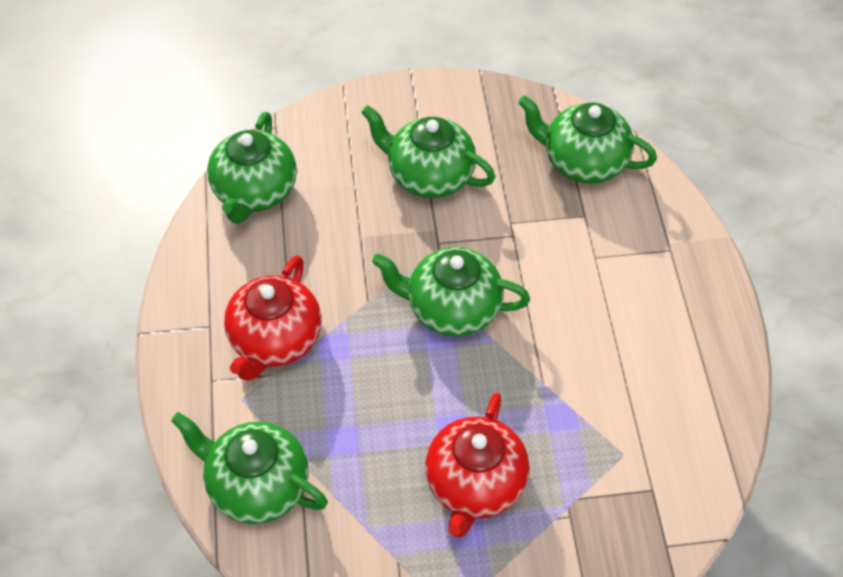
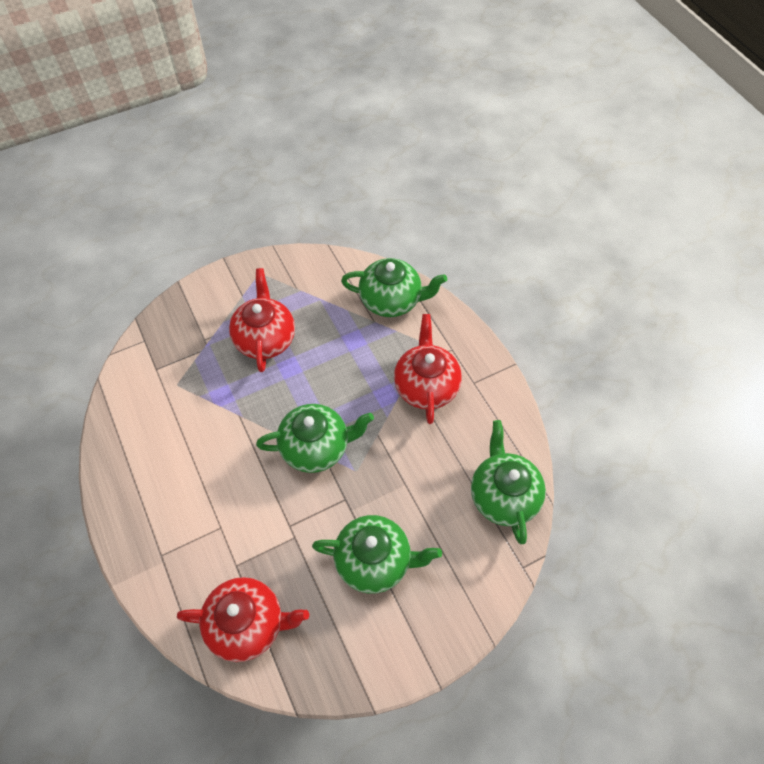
camera: 160 degrees right, 5 degrees up
green teapot [518,95,657,184] -> red teapot [177,577,309,662]

